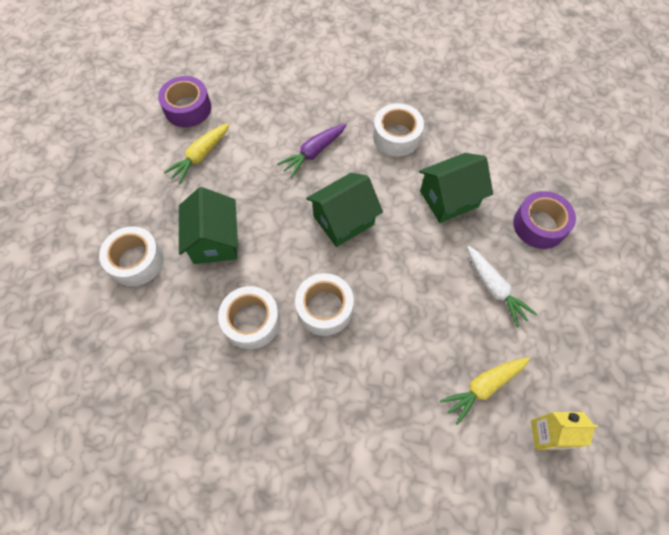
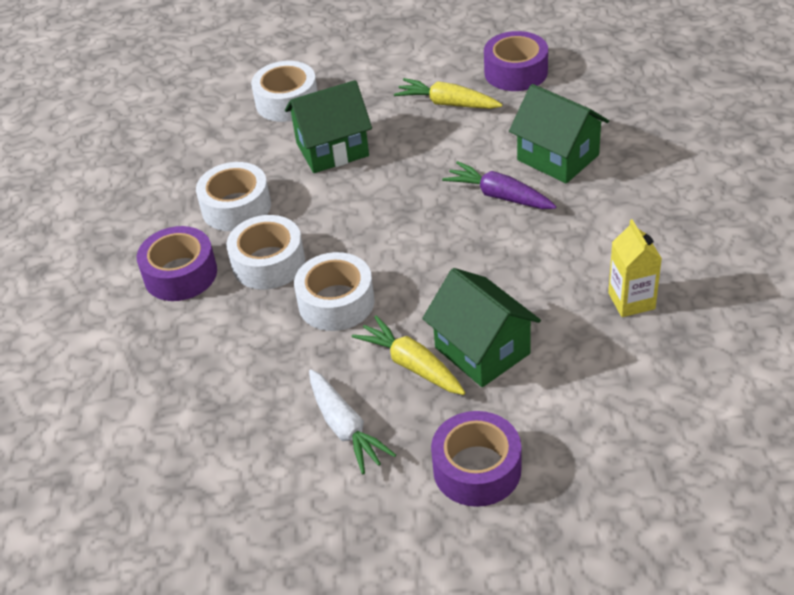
camera: 80 degrees right, 20 degrees down
green house [306,173,383,247] -> green house moved to [509,84,609,184]
white tape [373,103,424,156] -> white tape moved to [294,252,375,331]
yellow carrot [440,357,530,425] -> yellow carrot moved to [352,316,465,395]
white carrot [467,246,537,328] -> white carrot turned 75 degrees counterclockwise [309,369,396,474]
yellow carton [531,412,598,450] -> yellow carton moved to [608,219,662,317]
none -> purple tape [137,226,217,301]

